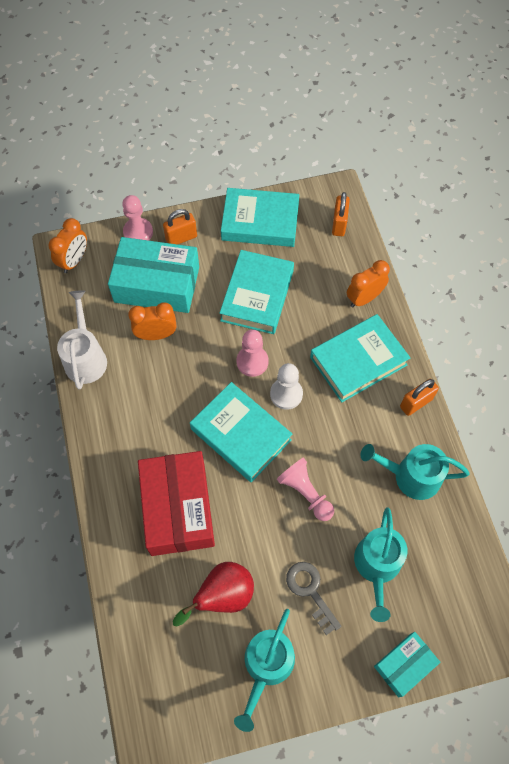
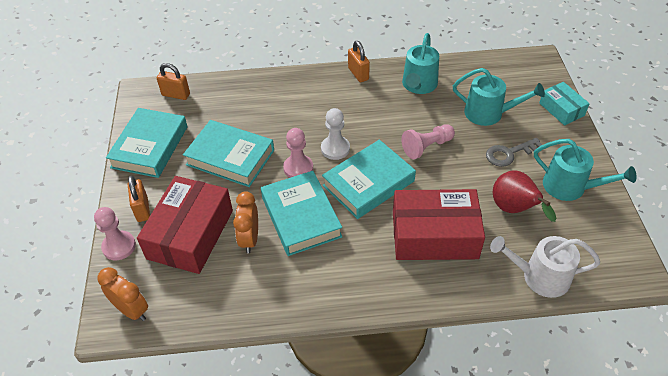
camera: 80 degrees left, 15 degrees down
white watering can [57,290,107,389] -> white watering can moved to [490,236,600,298]
turquoise box [108,237,199,313] -> red box [137,176,233,274]
turquoise book [310,314,410,402] -> turquoise book moved to [261,171,342,256]
orange clock [347,260,390,308] -> none

